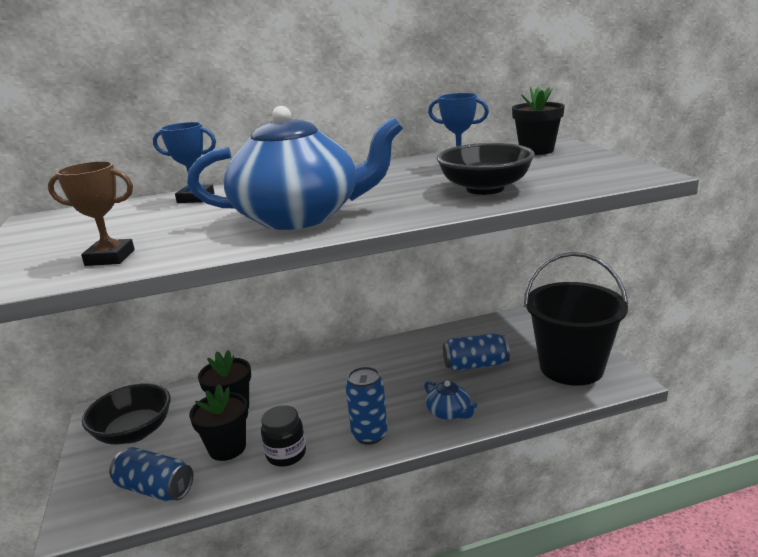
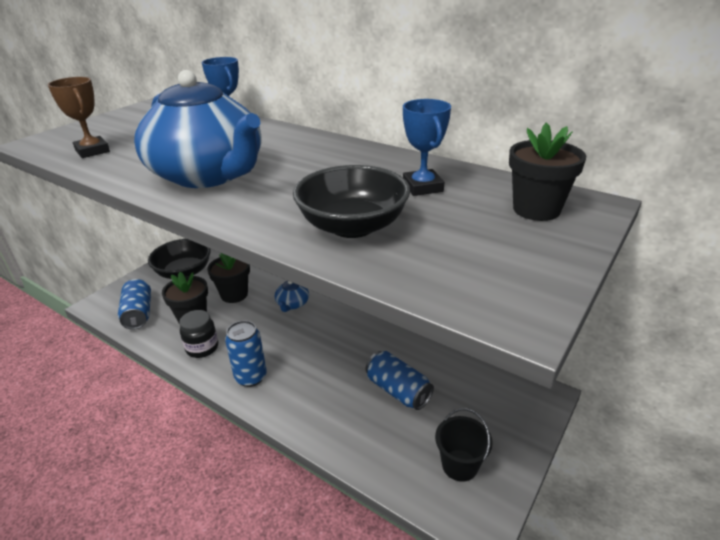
camera: 50 degrees right, 10 degrees up
blue teapot [424,381,477,420] -> blue teapot moved to [275,281,309,312]
black bucket [524,252,628,386] -> black bucket [435,408,493,482], size x0.48

